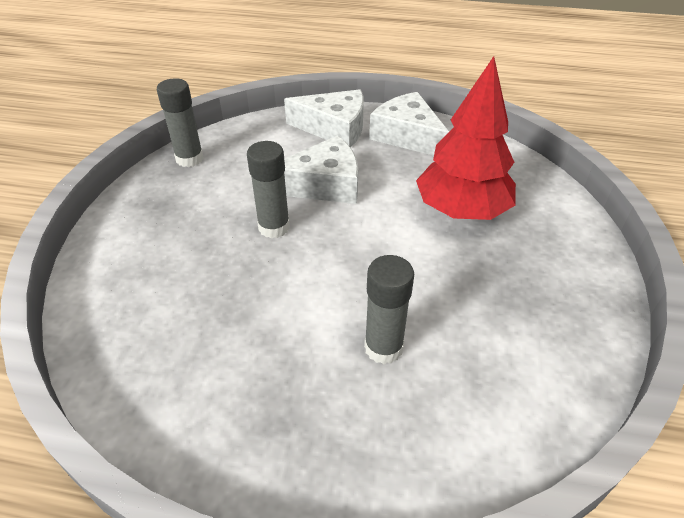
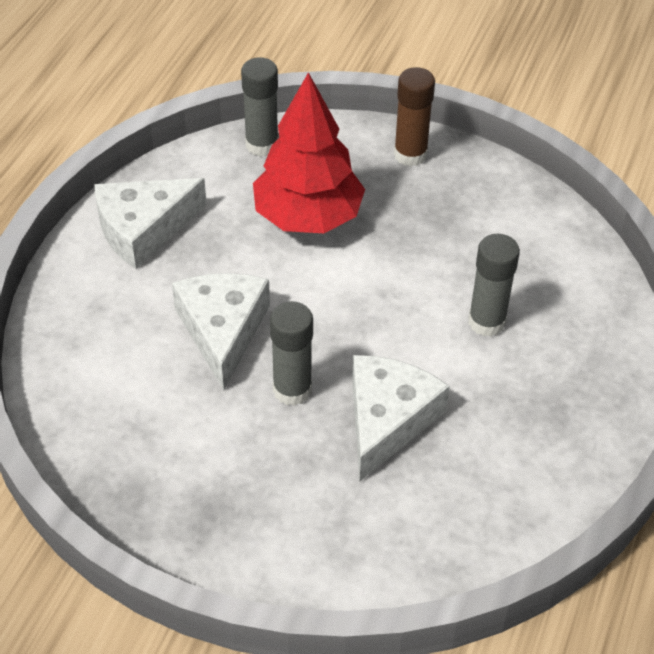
camera: 80 degrees left, 5 degrees up
grey glue stick [157,78,204,167] -> grey glue stick moved to [241,58,278,156]
white cheese [284,89,364,148] -> white cheese moved to [352,355,450,482]
none -> brown glue stick [394,67,435,166]

